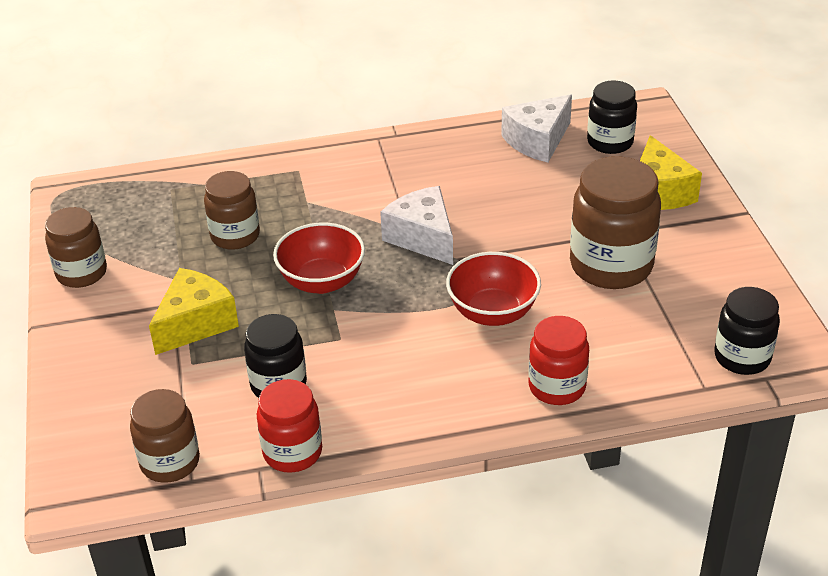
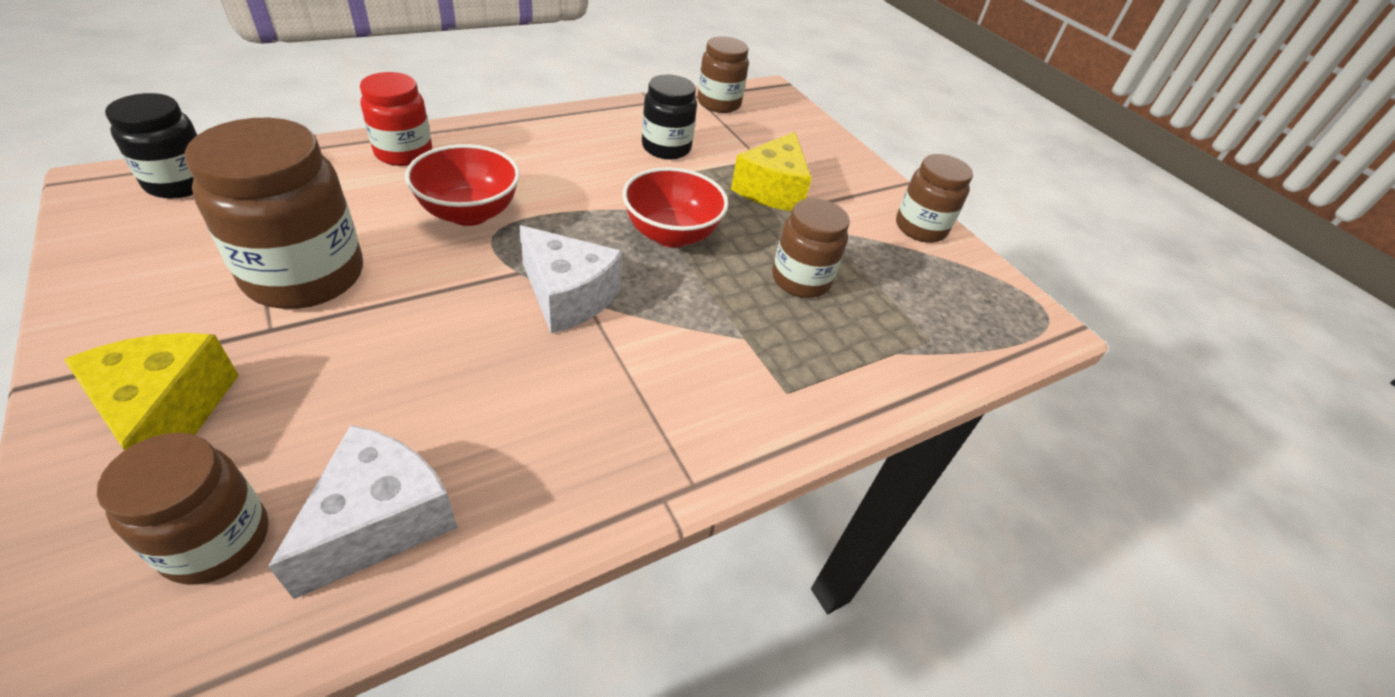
camera: 155 degrees right, 5 degrees up
red jar [257,379,322,473] -> none
black jar [587,81,637,154] -> brown jar [97,433,269,585]

